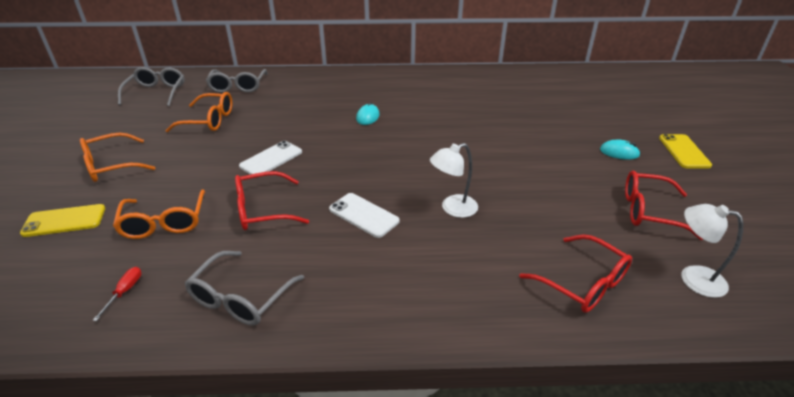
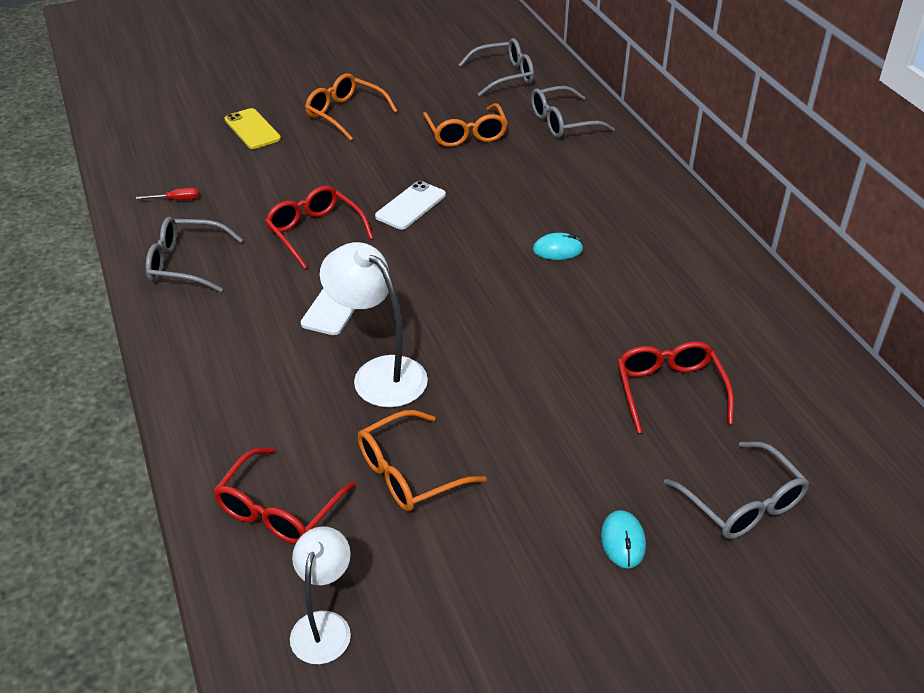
camera: 70 degrees right, 5 degrees up
orange glasses [113,189,205,239] -> orange glasses moved to [358,410,487,512]
white phone [239,141,302,175] -> white phone turned 75 degrees counterclockwise [375,181,446,230]
white lamp [430,143,478,218] -> white lamp [320,242,428,408], size x1.52
red glasses [625,171,703,240] -> red glasses moved to [618,341,734,434]
yellow phone [659,134,712,168] -> none
none -> grey glasses [664,441,809,539]

